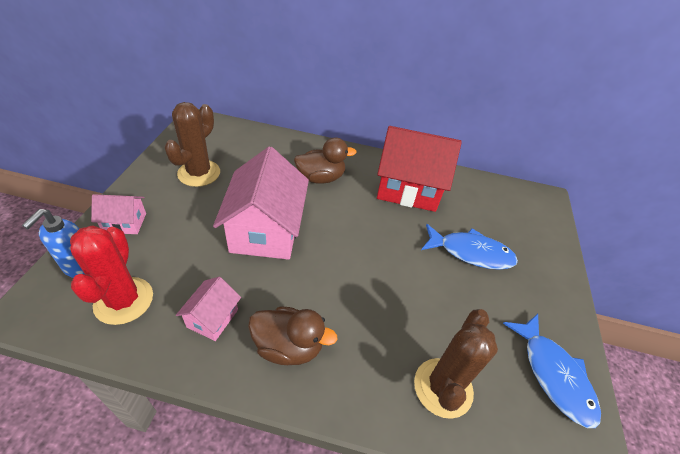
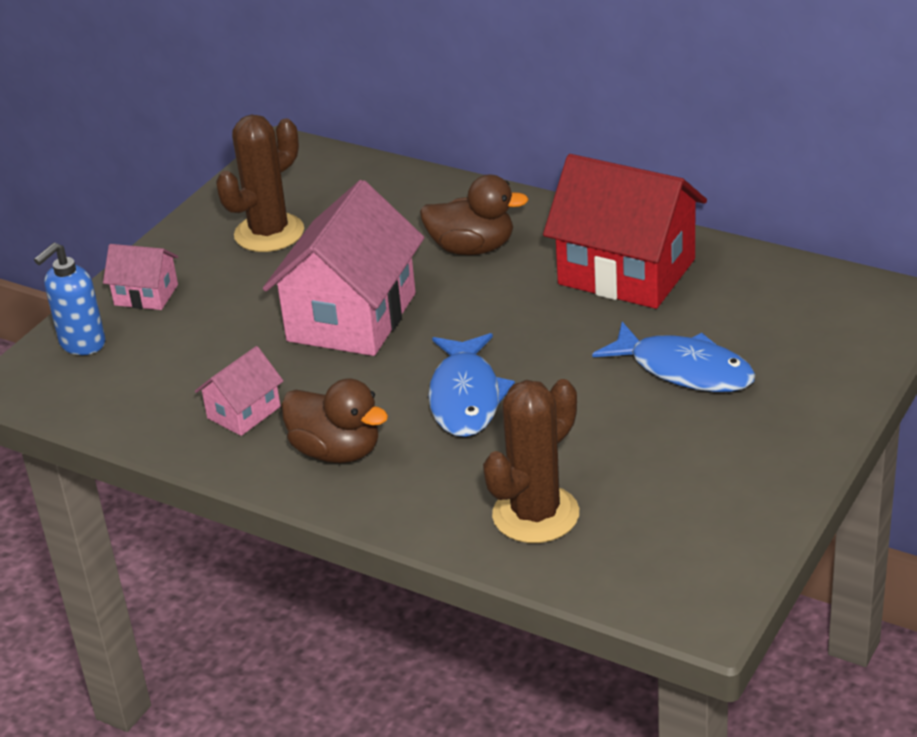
camera: 25 degrees right, 10 degrees down
red cactus [70,225,153,325] -> none
blue fish [503,314,601,428] -> blue fish moved to [428,333,515,437]

